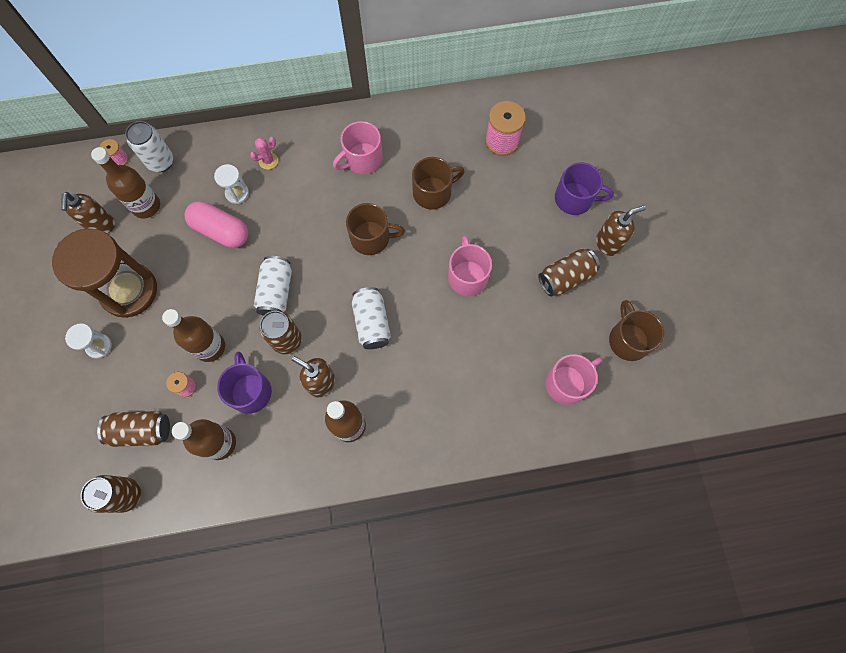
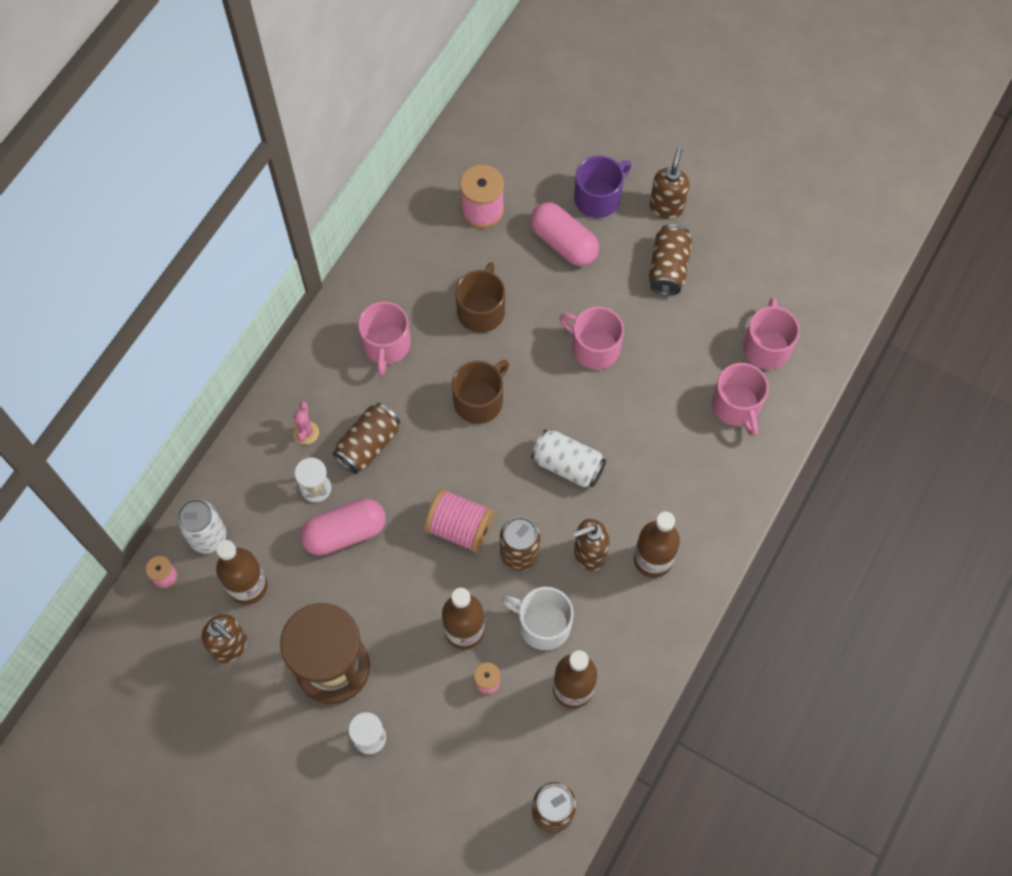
camera: 50 degrees left, 5 degrees down
brown can [97,411,170,447] -> brown can moved to [333,403,400,474]
purple mug [217,352,272,414] -> white mug [502,587,574,650]
white can [254,256,292,316] -> pink spool [424,488,494,553]
brown mug [609,300,664,361] -> none
none -> pink capsule [530,202,599,266]
none -> pink mug [712,363,769,436]

